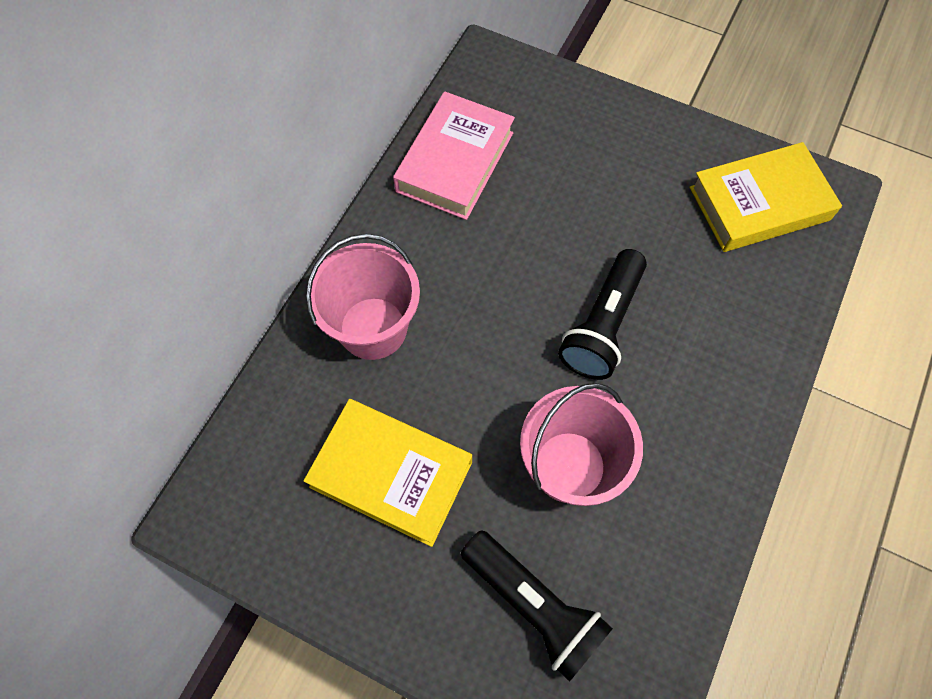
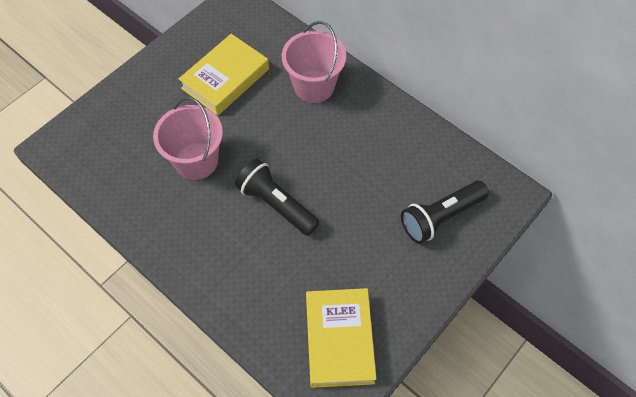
camera: 105 degrees right, 5 degrees down
pink book [393,91,515,220] -> none
black flashlight [461,530,613,682] -> black flashlight moved to [401,181,489,244]

